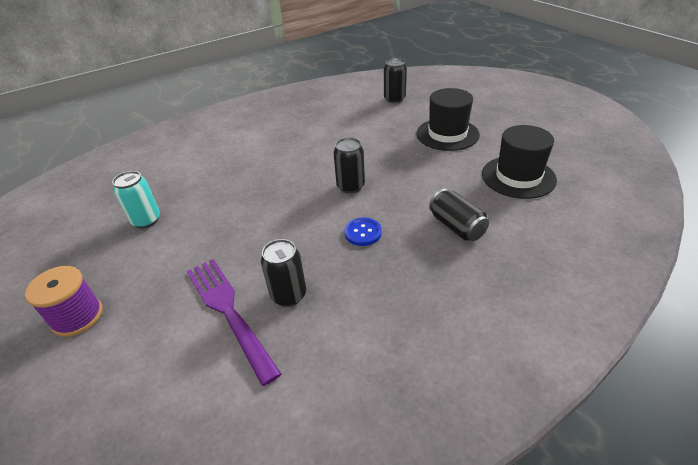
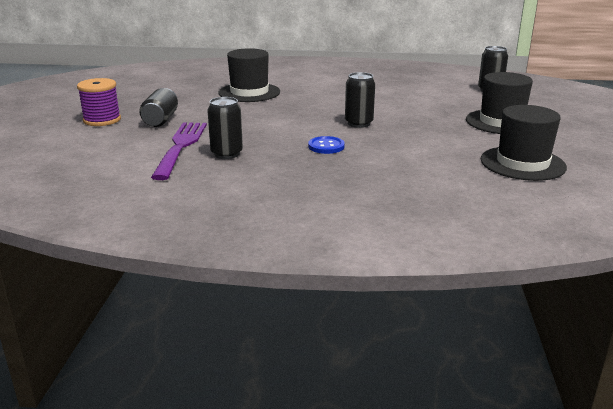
camera: 35 degrees right, 15 degrees down
turquoise can [112,171,160,228] -> none
black can [429,189,489,241] -> black can moved to [139,88,178,127]
none -> black hat [219,48,280,102]

